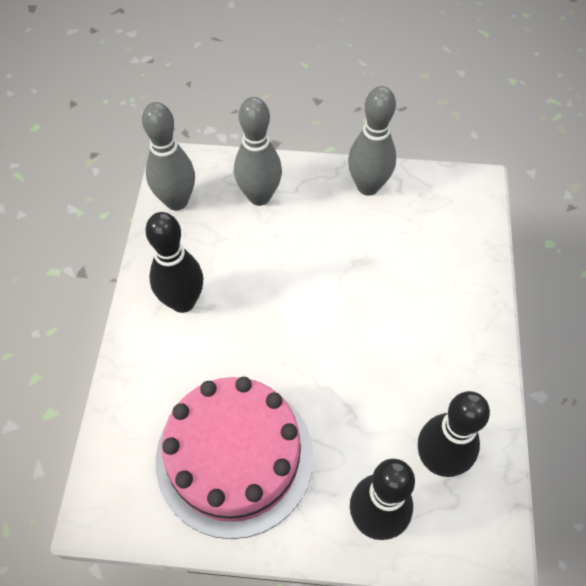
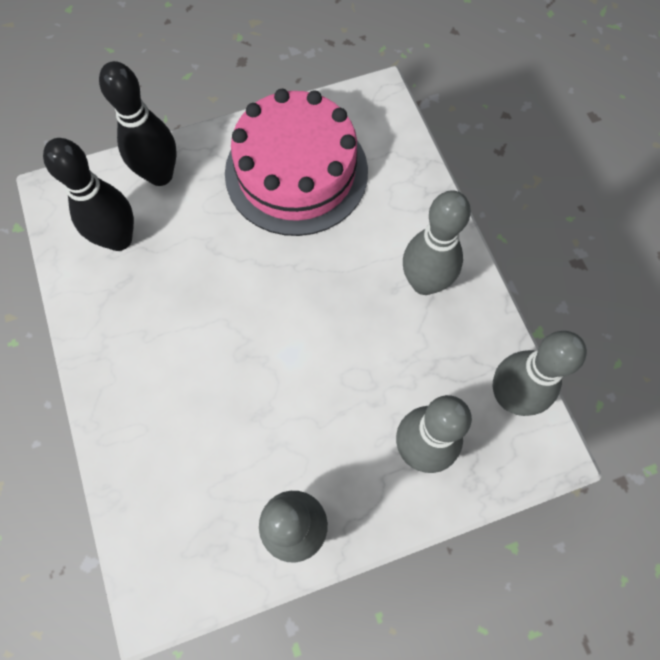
camera: 155 degrees right, 10 degrees up
black bowling pin [145,212,203,313] -> grey bowling pin [403,191,471,295]

